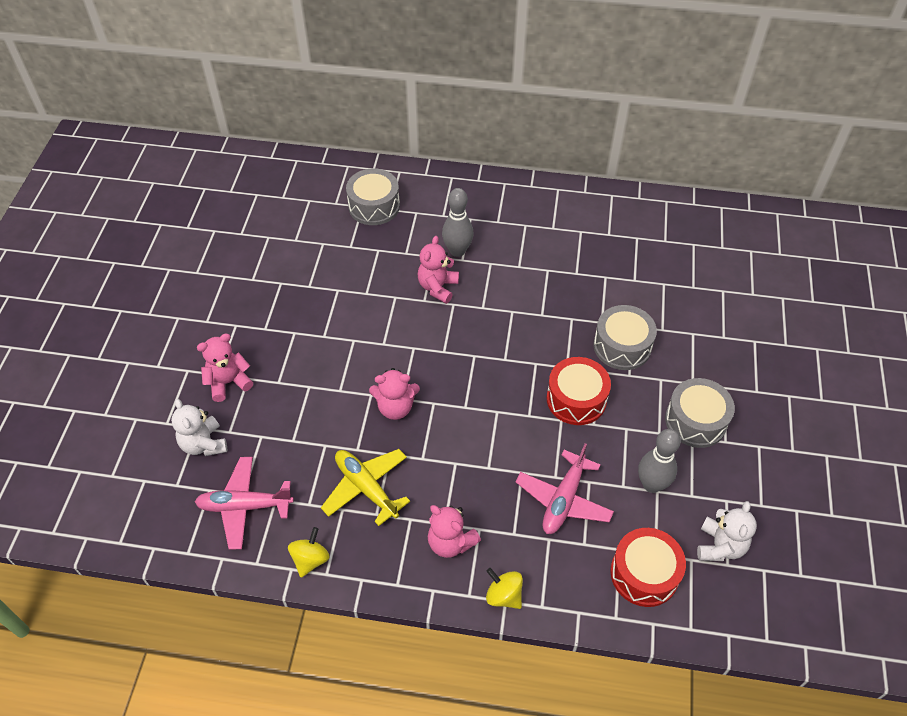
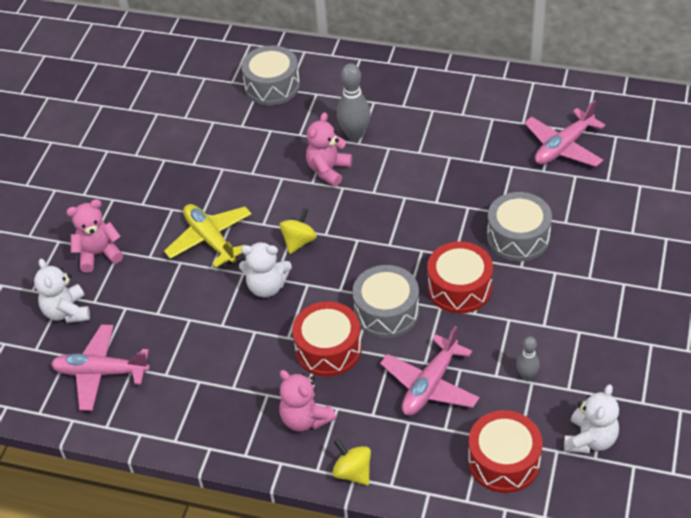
camera: 10 degrees right, 5 degrees down
yellow spinning top [288,527,330,578] -> yellow spinning top moved to [280,208,317,254]
yellow plane [321,449,410,526] -> yellow plane moved to [164,204,252,268]
pink teddy bear [369,368,420,420] -> white teddy bear [239,242,292,297]
grey bowling pin [638,429,681,493] -> grey bowling pin [516,336,540,380], size x0.58
grey drum [665,378,735,448] -> grey drum moved to [352,265,419,338]
none -> red drum [292,301,362,377]
none -> pink plane [524,100,606,167]

